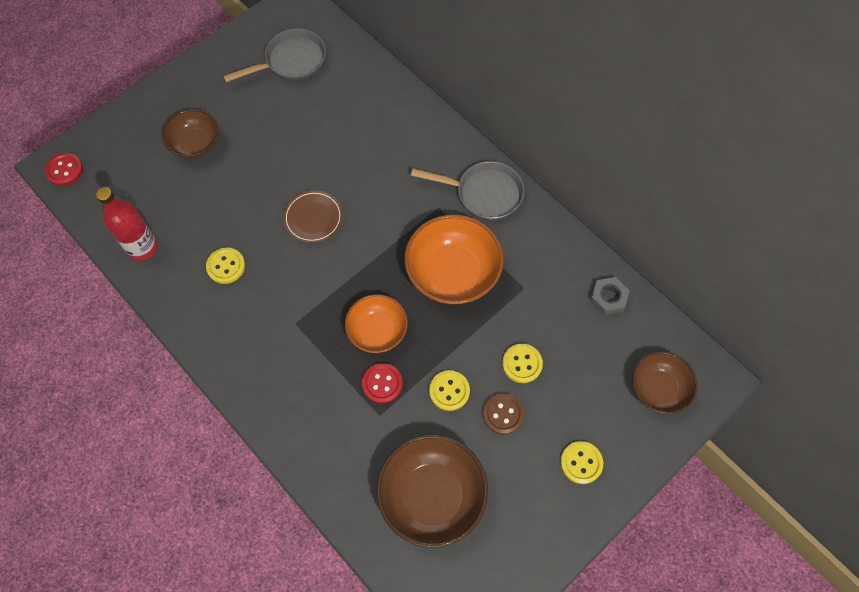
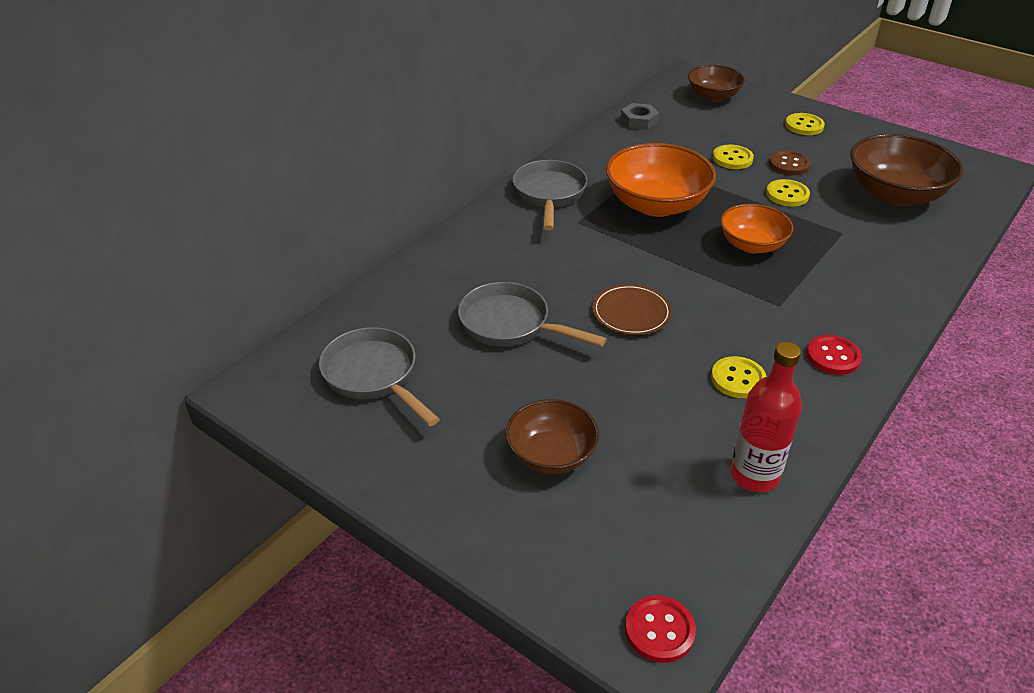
camera: 100 degrees left, 25 degrees down
red button [362,363,403,403] -> red button moved to [806,335,862,375]
none -> grey pan [458,282,606,347]

